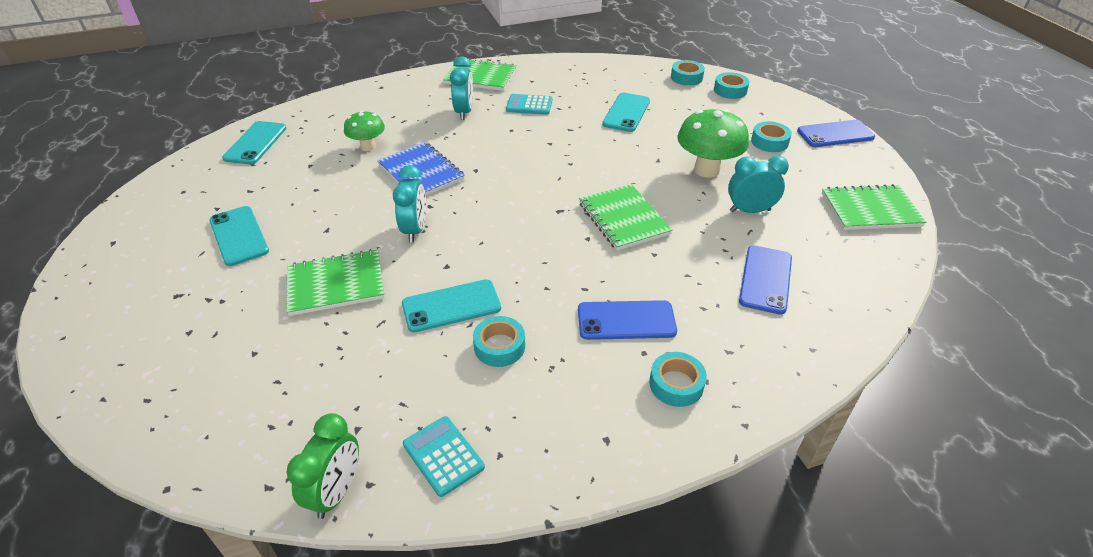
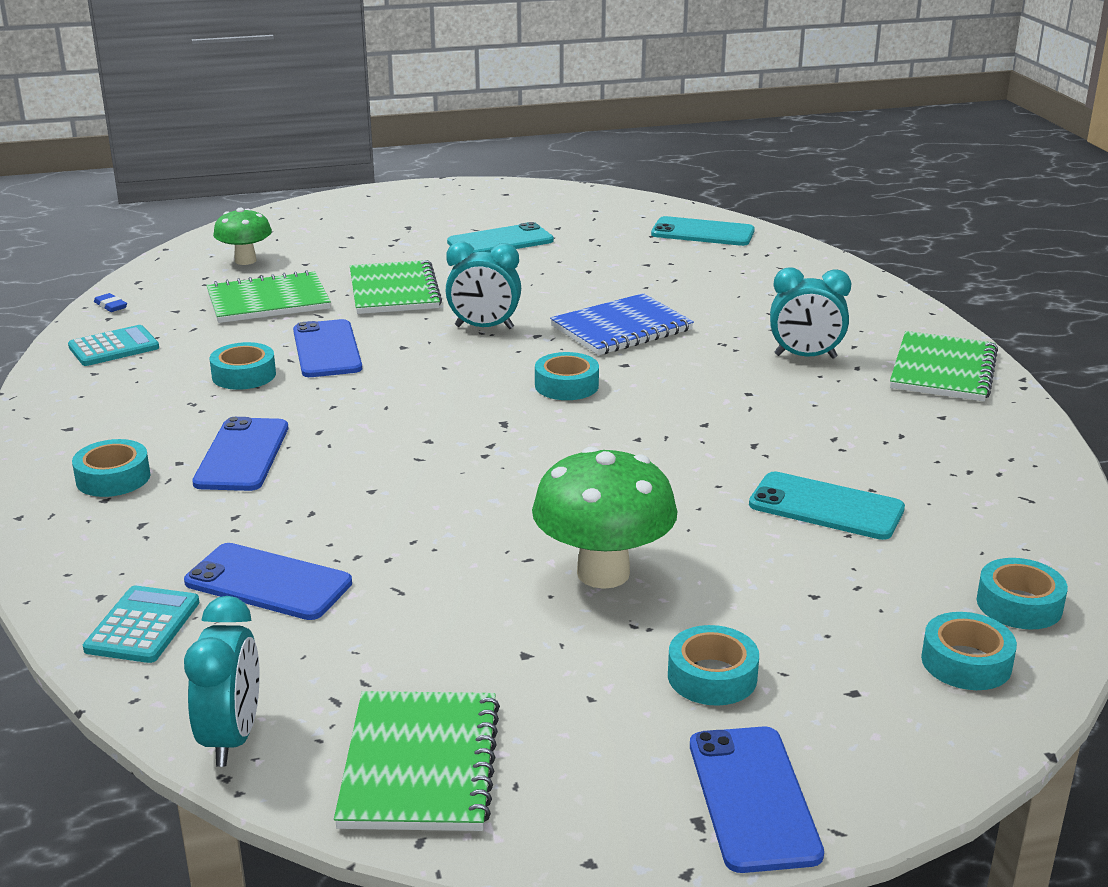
camera: 95 degrees right, 15 degrees down
green clock [287,413,359,519] -> blue eraser [94,293,127,312]
green mushroom [344,110,385,151] -> green mushroom moved to [213,208,272,265]
turquoise phone [402,279,501,332] -> blue phone [293,319,362,377]
turquoise calculator [506,94,552,115] -> turquoise calculator moved to [83,586,200,663]
green notebook [579,184,673,250] -> green notebook moved to [206,270,331,323]
turquoise clock [728,156,789,213] -> turquoise clock moved to [184,596,260,767]
none -> turquoise tape [535,352,599,400]

